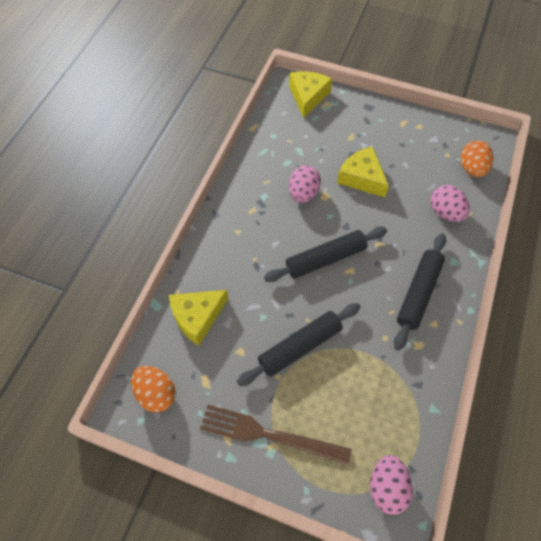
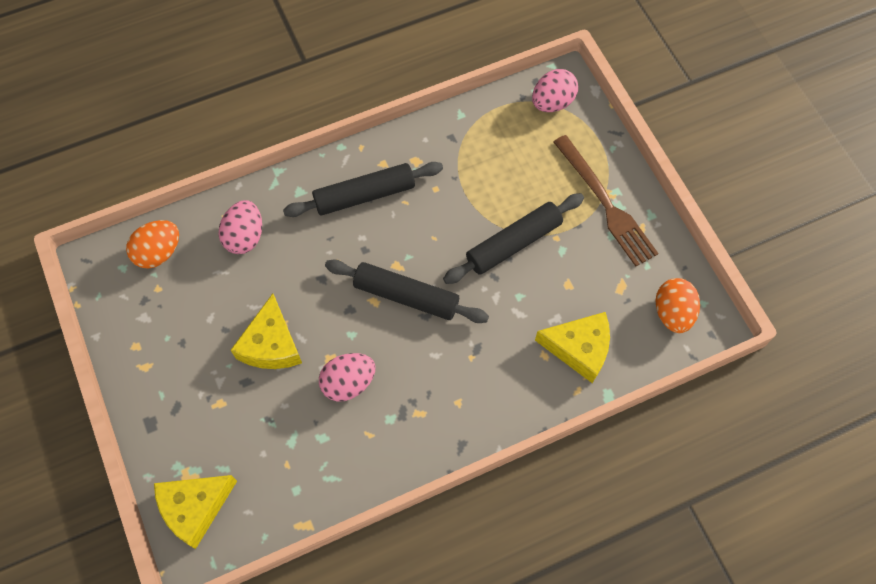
camera: 135 degrees left, 5 degrees up
black rolling pin [237,303,360,386] -> black rolling pin turned 45 degrees counterclockwise [443,193,584,284]

